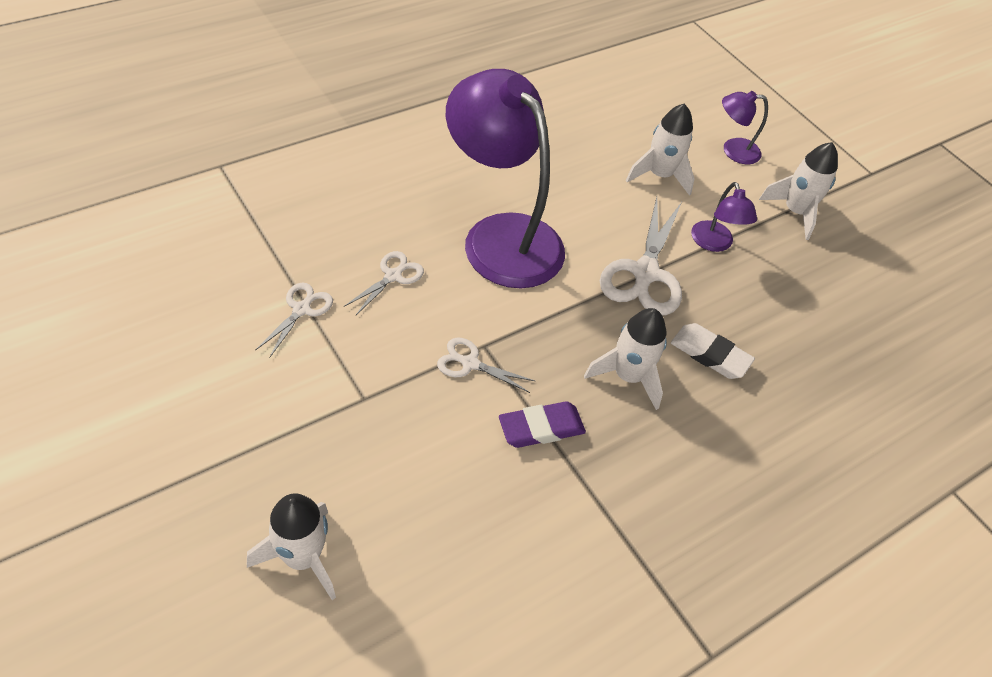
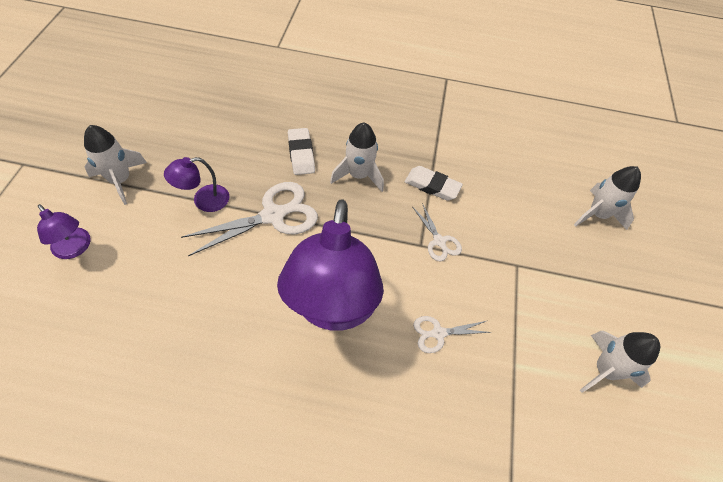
camera: 135 degrees left, 5 degrees up
white scissors [255,283,333,358] -> none
purple eraser [499,401,586,448] -> white eraser [405,166,463,201]
white rocket [626,104,695,196] -> white rocket moved to [580,331,660,393]
purple lamp [691,182,757,252] -> purple lamp turned 150 degrees counterclockwise [164,157,229,212]

